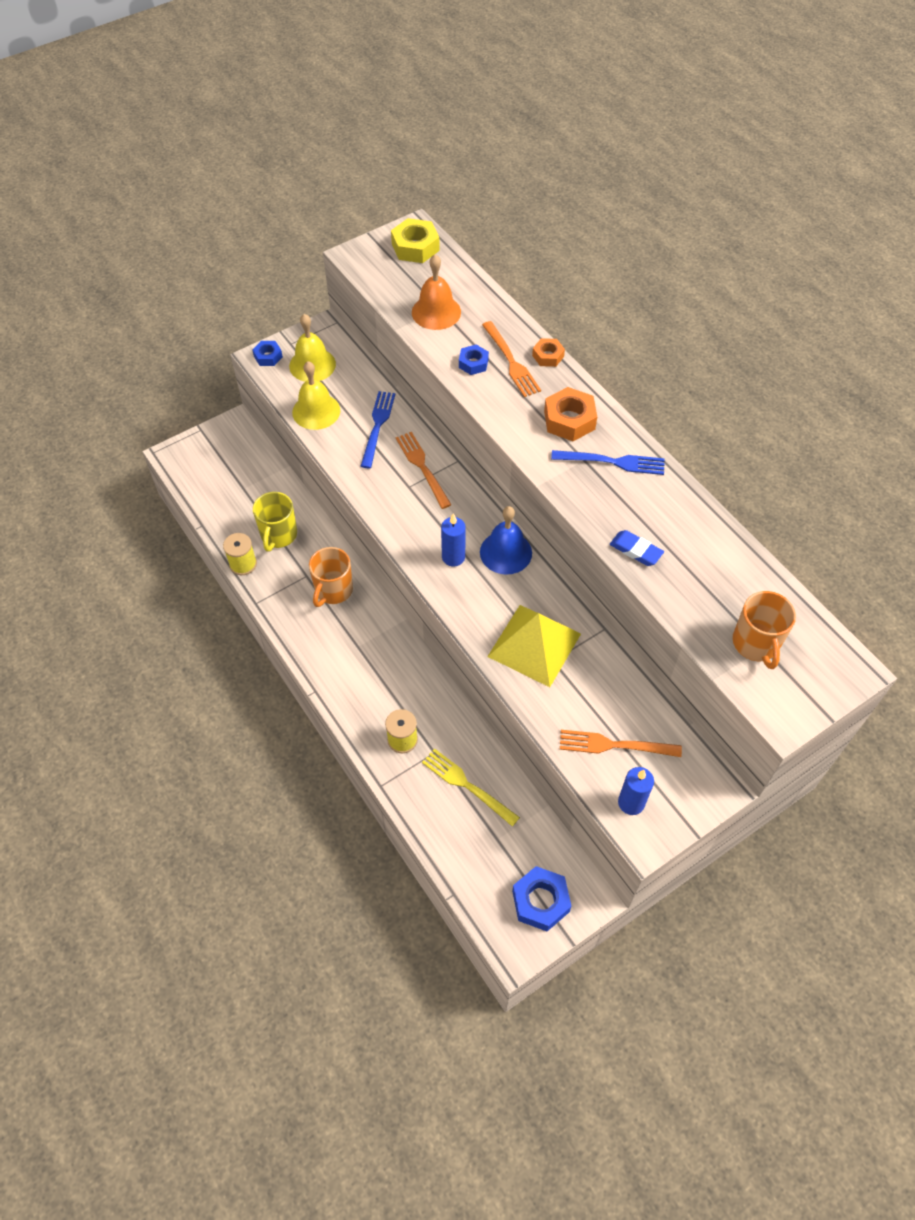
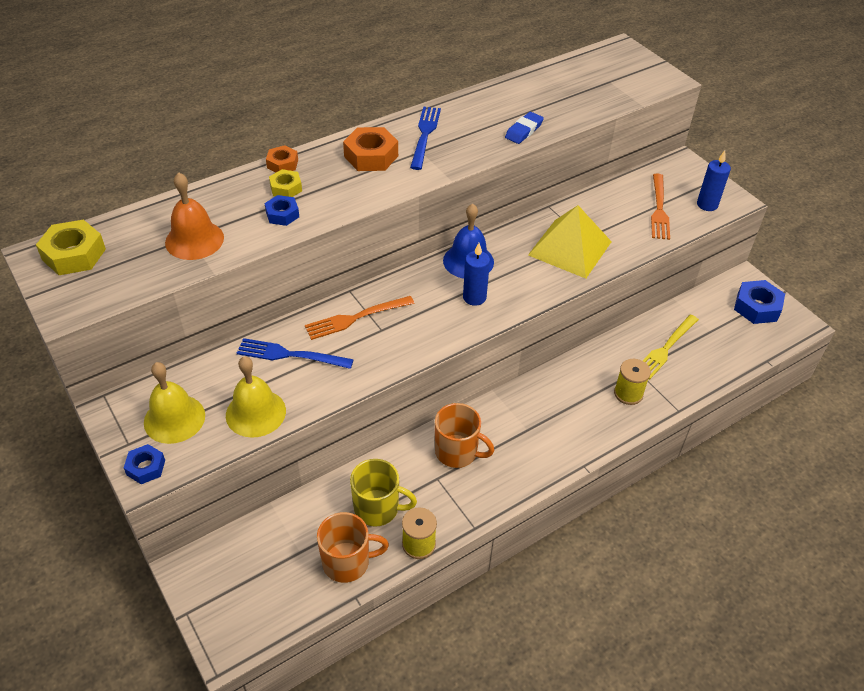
camera: 90 degrees left, 10 degrees down
orange fork [482,321,541,397] -> yellow nut [269,169,302,197]
orange mug [732,591,796,669] -> orange mug moved to [317,512,389,583]

